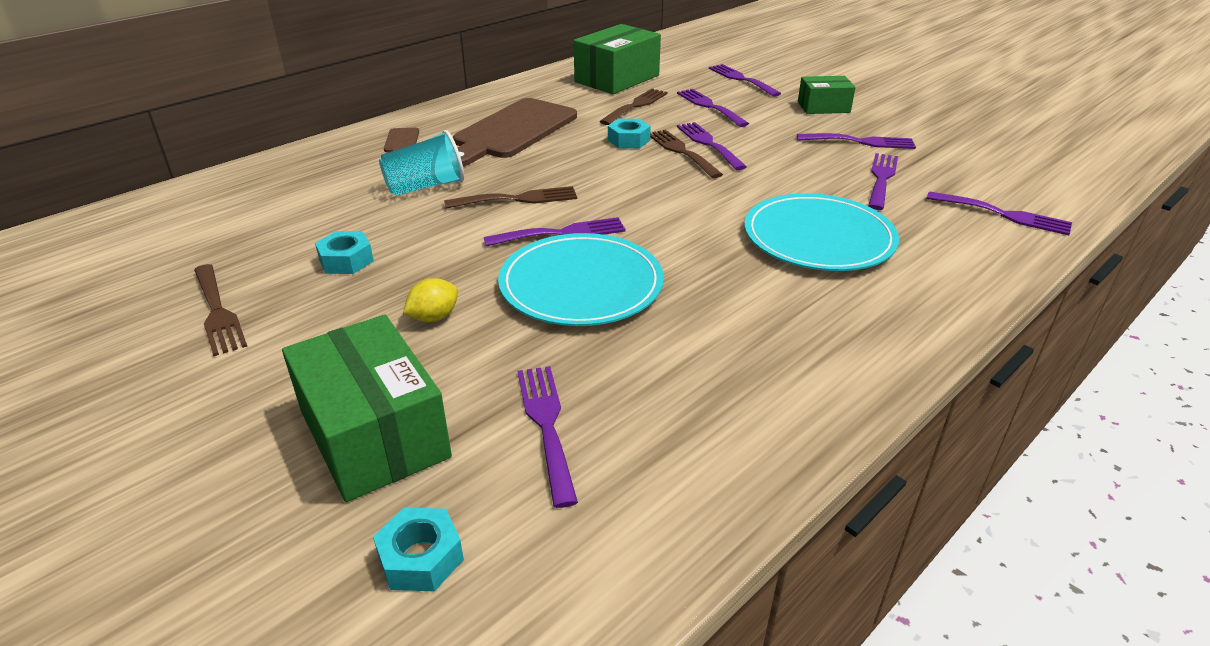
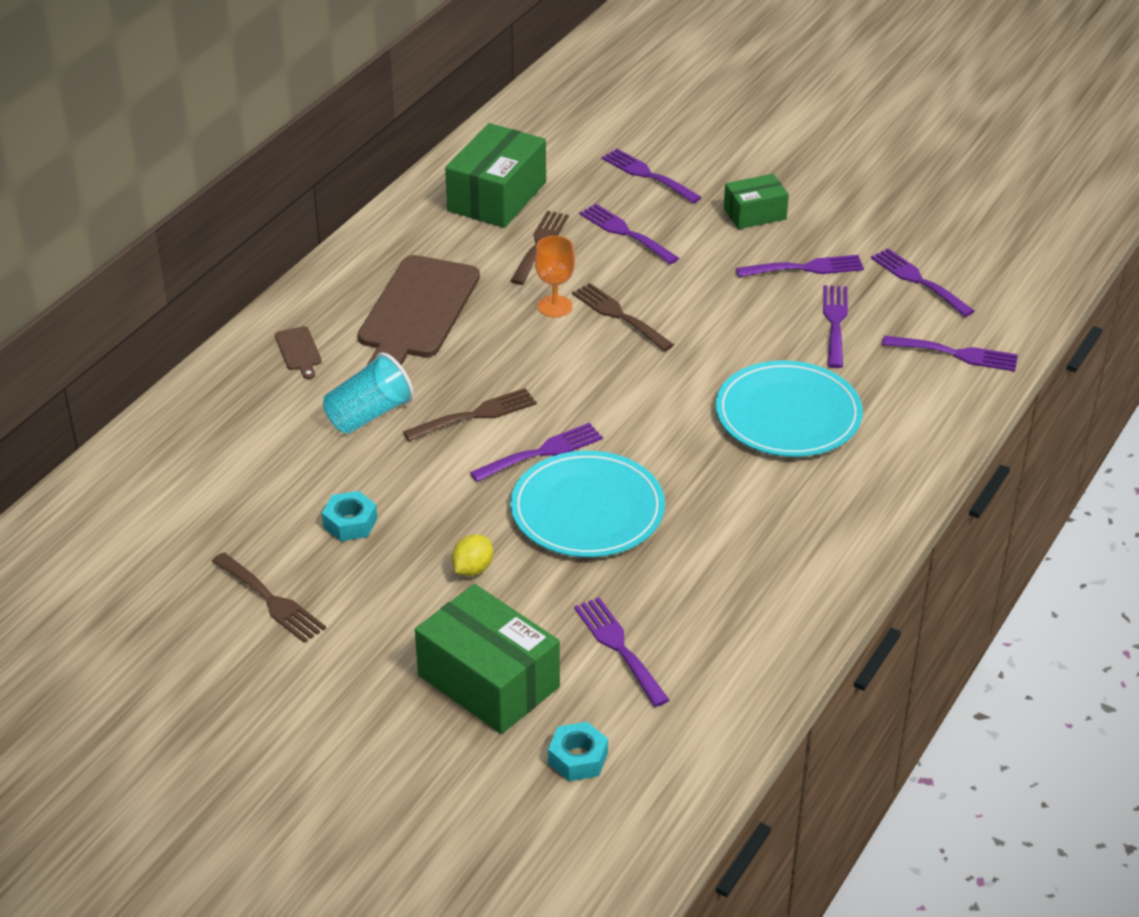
camera: 15 degrees left, 5 degrees up
turquoise nut [608,119,651,148] -> orange goblet [535,236,575,317]
purple fork [677,122,747,170] -> purple fork moved to [871,248,974,317]

